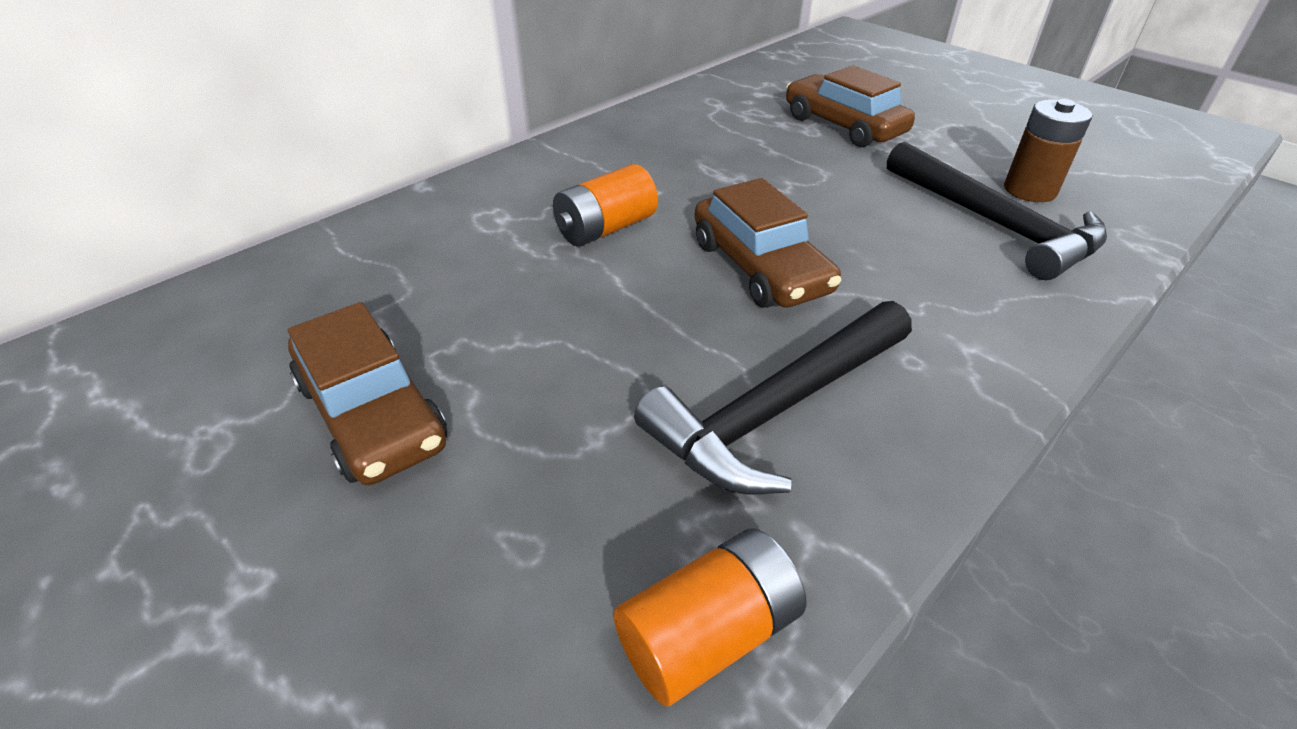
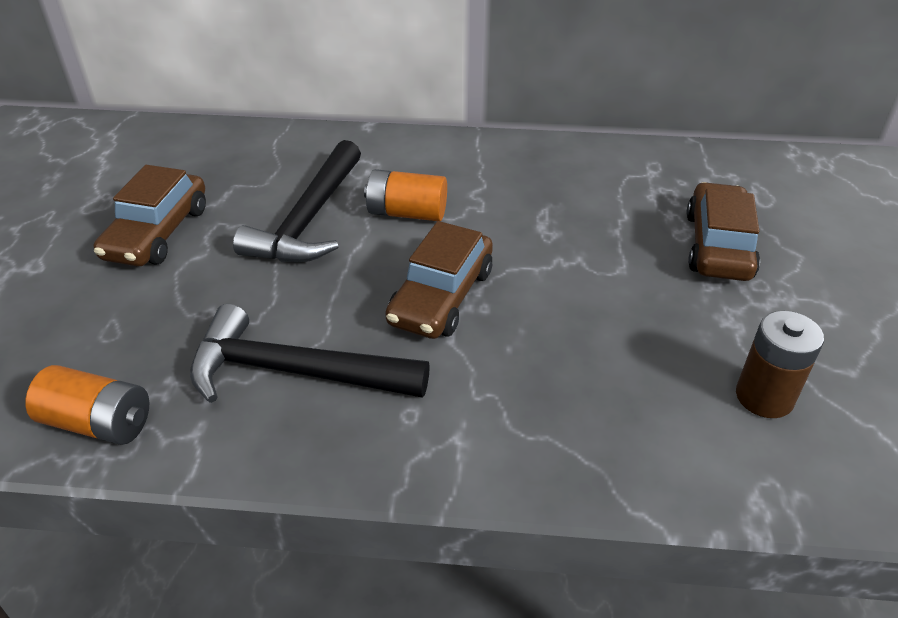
camera: 50 degrees right, 0 degrees up
black hammer [887,142,1107,280] -> black hammer moved to [233,140,361,262]

